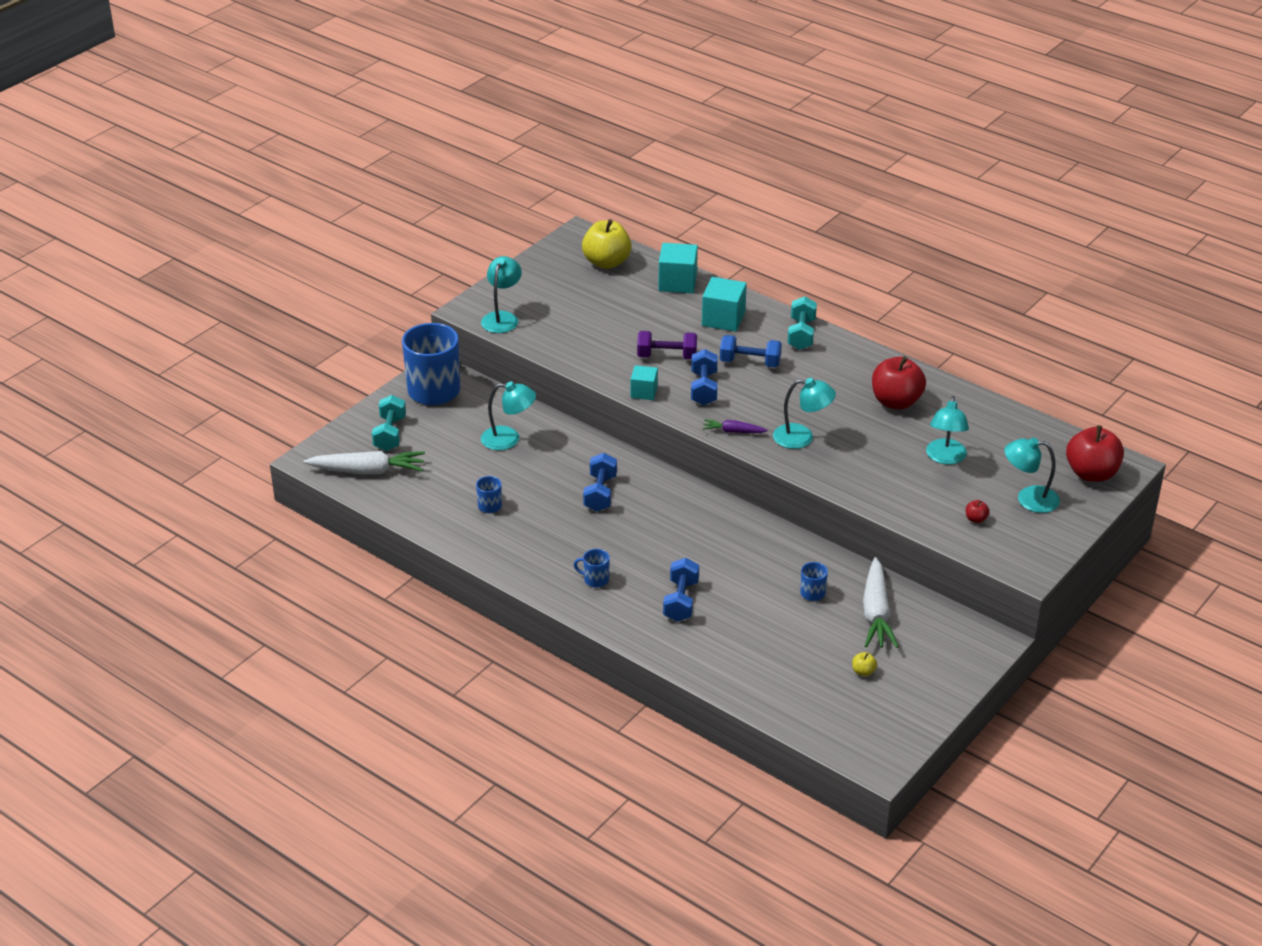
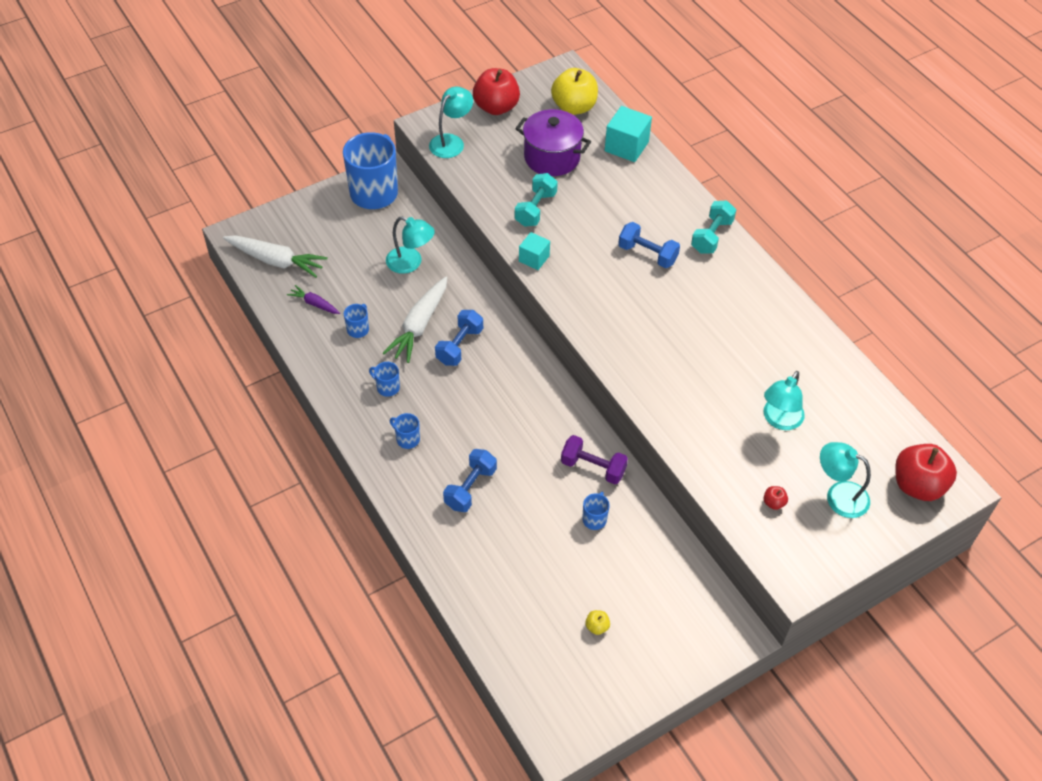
camera: 20 degrees right, 15 degrees up
turquoise dumbbell [372,395,406,451] -> turquoise dumbbell moved to [515,173,558,227]
purple dumbbell [637,331,697,359] -> purple dumbbell moved to [561,435,628,484]
blue dumbbell [691,349,717,405] -> none
turquoise cube [702,277,747,332] -> none
purple carrot [702,419,768,433] -> purple carrot moved to [287,285,340,314]
turquoise lamp [773,378,836,449] -> none
white carrot [863,557,898,648] -> white carrot moved to [383,277,447,363]
red apple [872,356,926,410] -> red apple moved to [473,68,520,115]
none -> blue mug [369,362,400,397]
none -> purple pot [515,109,591,176]

